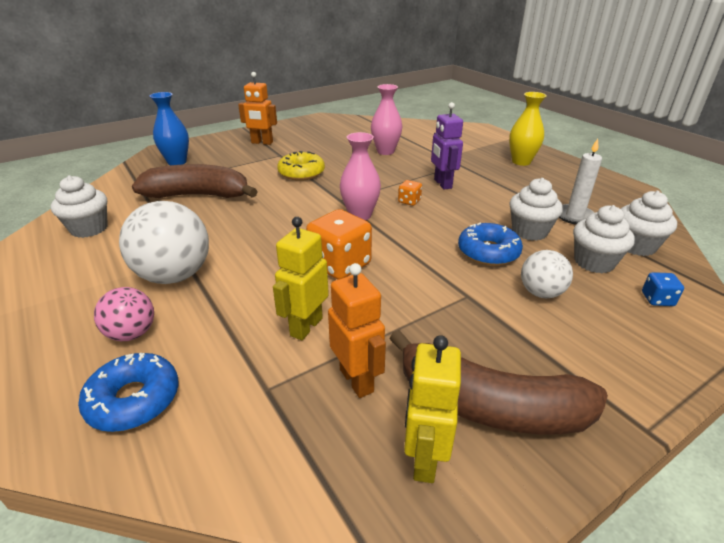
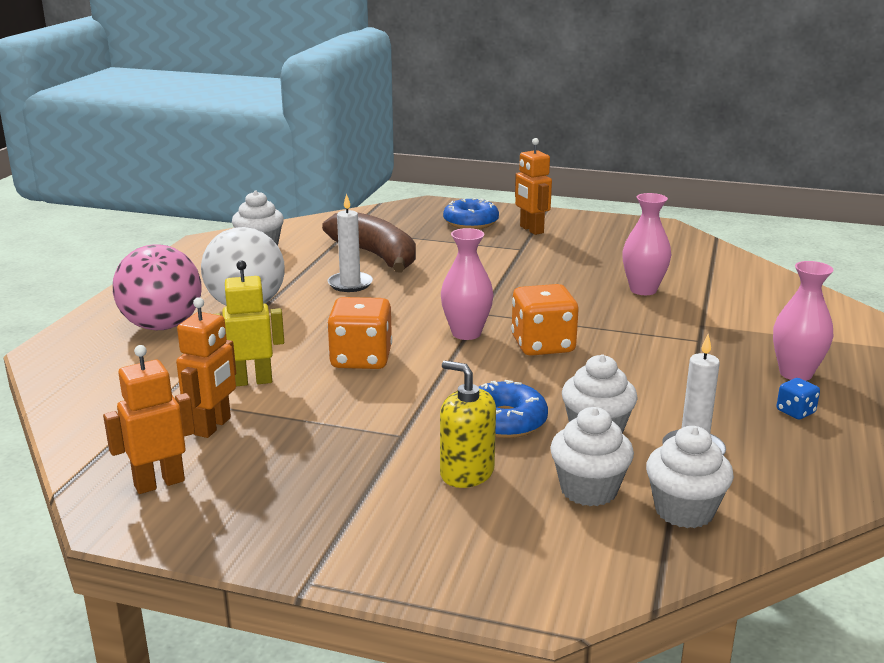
camera: 50 degrees right, 10 degrees down
blue donut [78,353,179,432] -> blue donut moved to [443,198,499,229]
pink ball [94,287,154,341] -> pink ball [113,244,202,330], size x1.76
blue vase [150,92,189,165] -> none
yellow donut [277,151,325,181] -> none
brown banana [389,330,608,435] -> none
orange dice [398,180,422,206] -> orange dice [511,284,579,356], size x2.09
yellow robot [404,335,461,483] -> orange robot [103,345,195,494]
purple robot [431,102,463,190] -> none
yellow vase [509,92,547,166] -> pink vase [773,261,834,381]
white ball [521,250,573,298] -> yellow soap dispenser [440,361,496,488]
blue dice [642,272,684,306] -> blue dice moved to [776,378,820,419]
none -> white candle [328,194,373,292]

